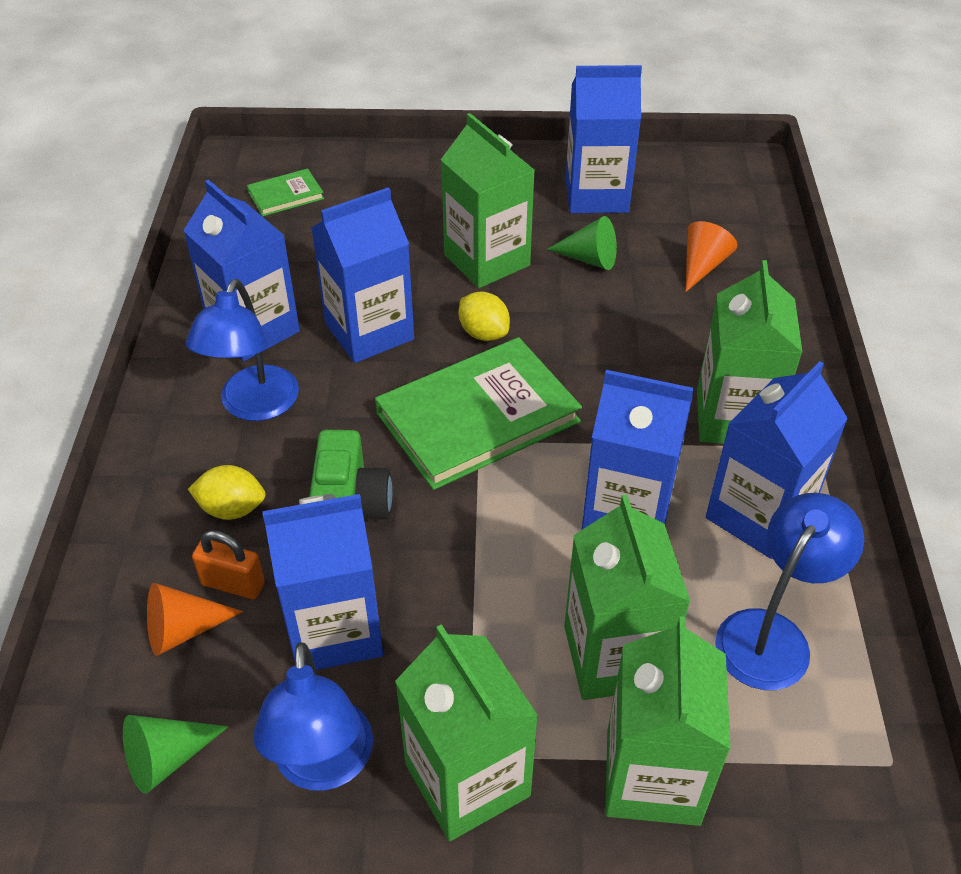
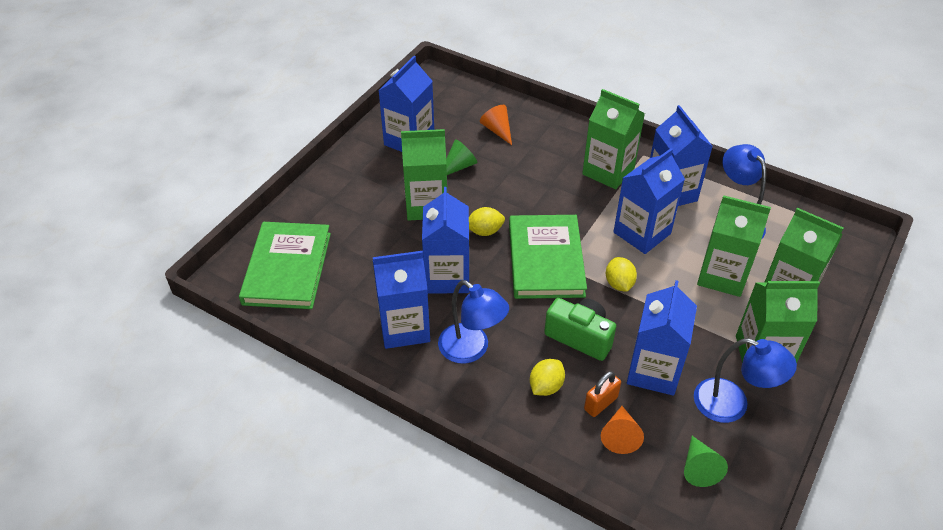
camera: 60 degrees left, 0 degrees up
green book [247,168,324,216] -> green book [239,222,331,309], size x2.15
none -> yellow lemon [606,257,637,292]

